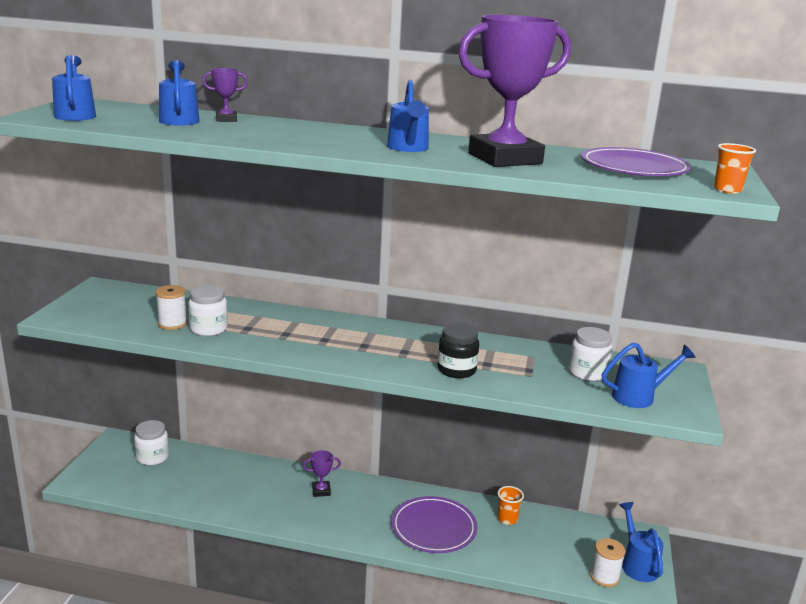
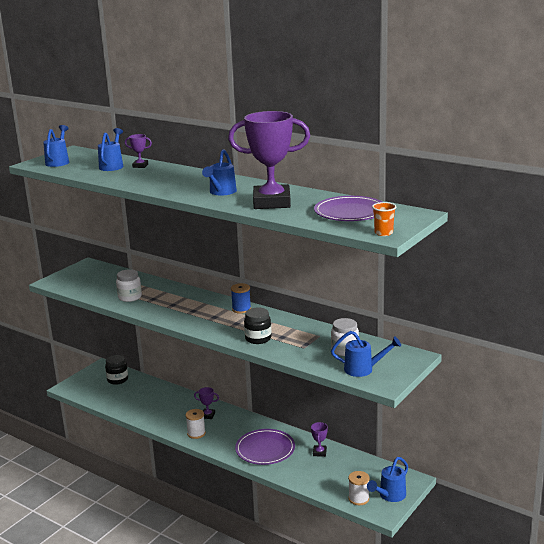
camera: 25 degrees right, 0 degrees up
white jar [134,420,169,465] -> black jar [105,355,128,385]
white spool [155,285,187,330] -> white spool moved to [186,409,206,439]
orange cup [497,486,524,525] -> purple trophy [311,422,328,457]
blue watering can [619,502,663,582] -> blue watering can turned 150 degrees counterclockwise [367,457,408,502]
none -> blue spool [231,283,251,314]

